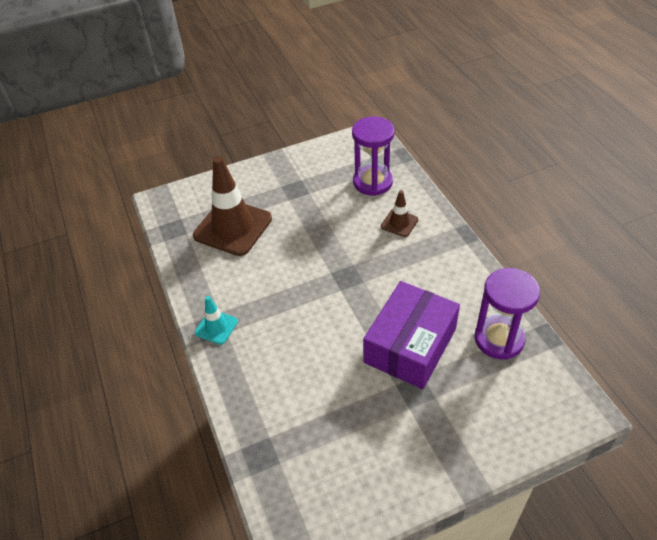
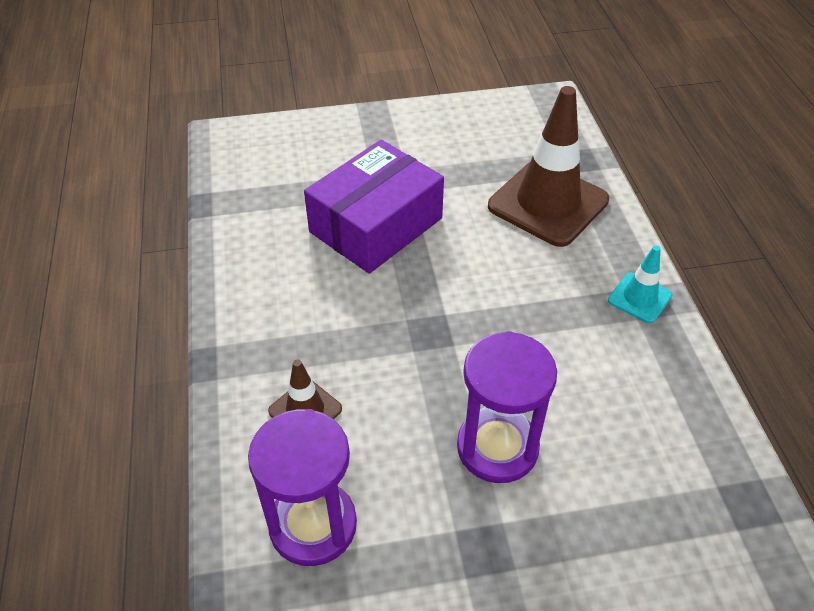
camera: 170 degrees left, 0 degrees up
brown traffic cone [193,156,272,256] -> brown traffic cone moved to [488,86,609,247]
purple hourglass [474,268,540,359] -> purple hourglass moved to [457,331,557,483]

